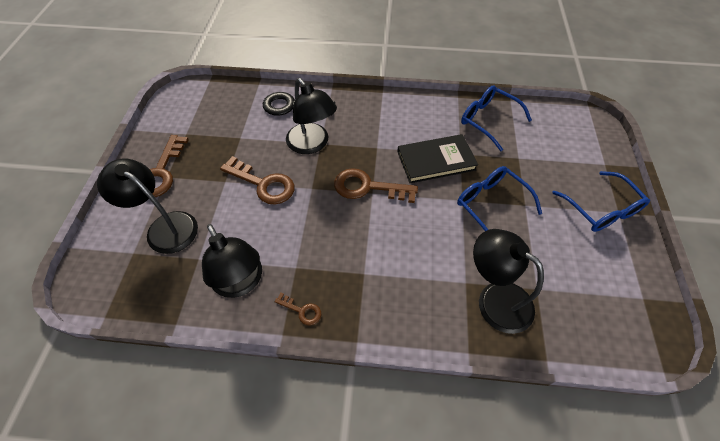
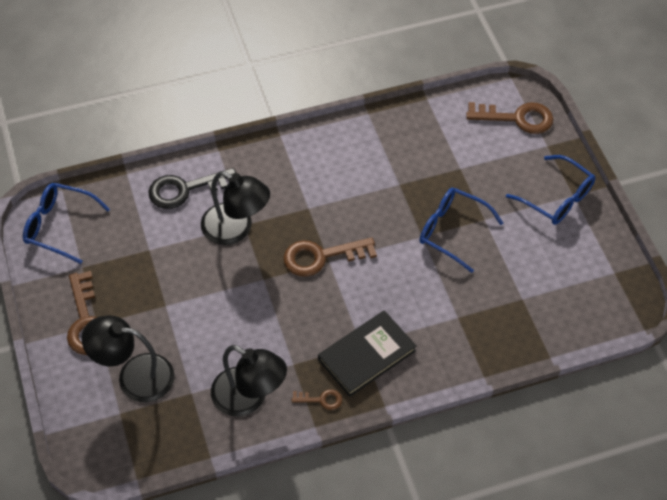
camera: 25 degrees left, 0 degrees up
brown key [220,156,294,204] -> brown key moved to [466,102,553,134]
black book [397,134,478,183] -> black book moved to [318,310,417,397]
blue glasses [461,85,532,151] -> blue glasses moved to [23,183,110,264]
black lamp [473,229,544,334] -> none

